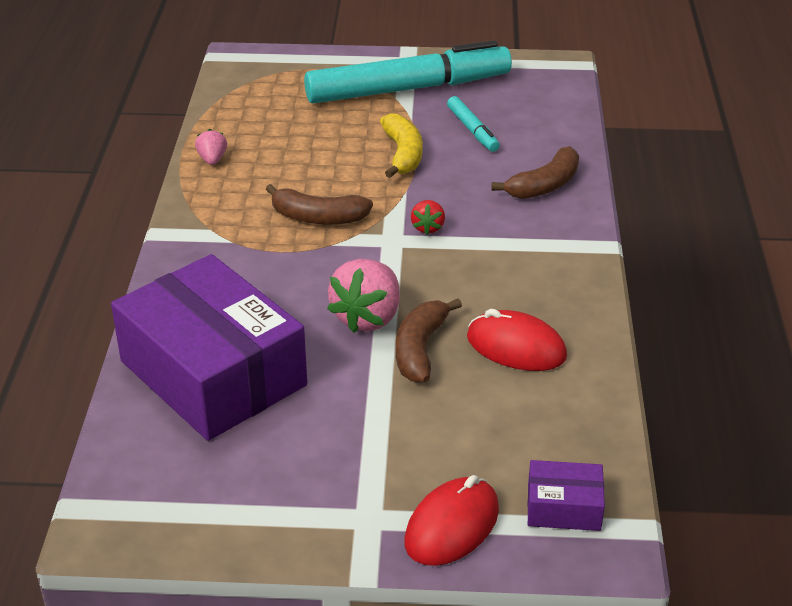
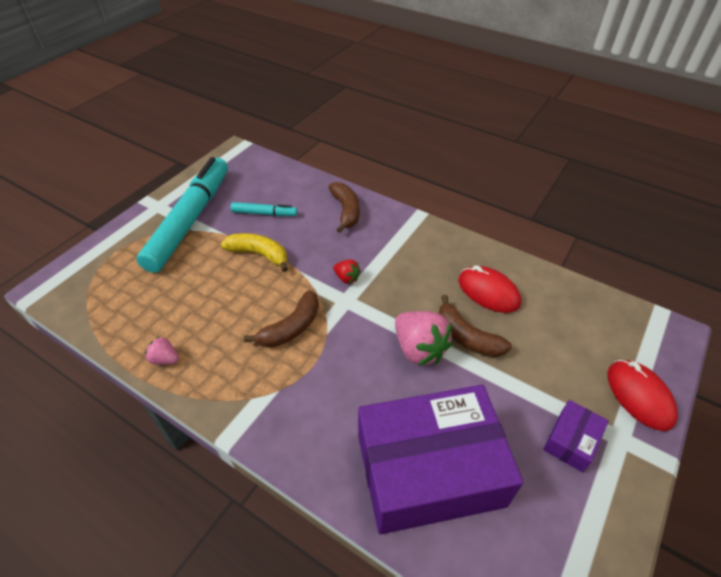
camera: 60 degrees left, 10 degrees up
red mouse [467,309,567,371] -> red mouse turned 75 degrees clockwise [459,265,521,313]
purple box [527,460,605,531] -> purple box moved to [543,400,609,472]

